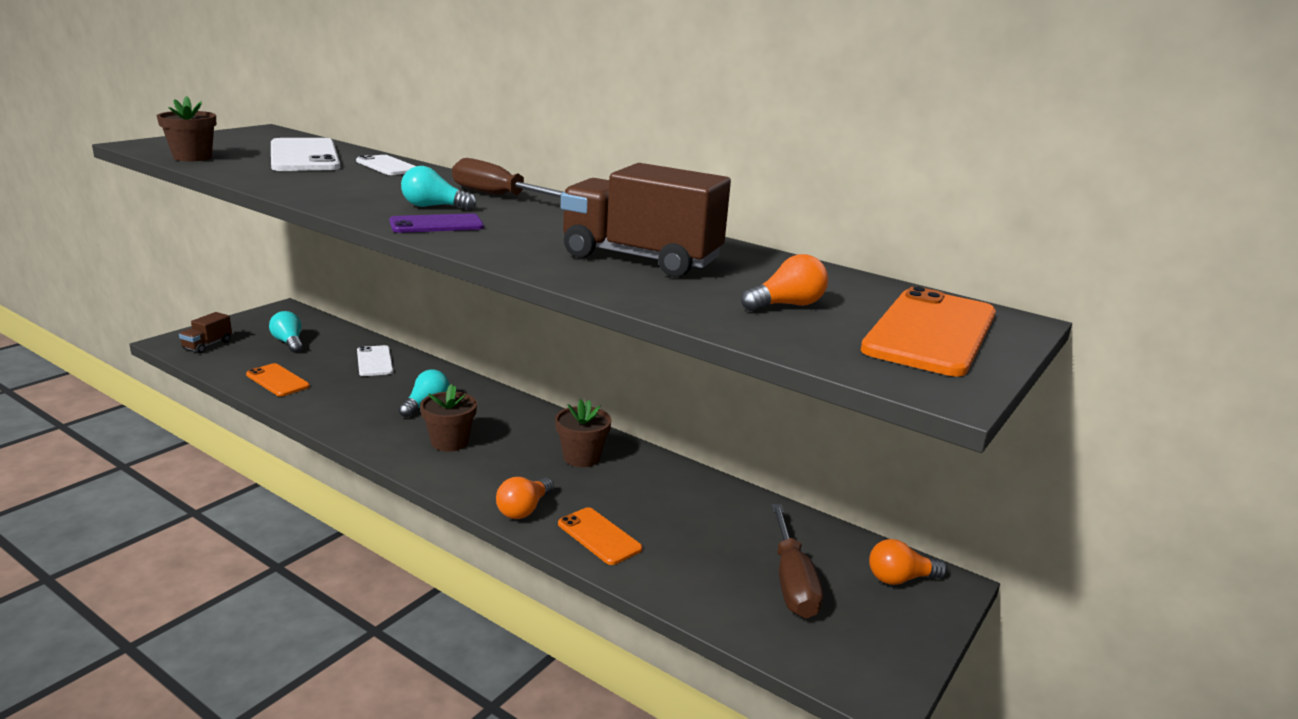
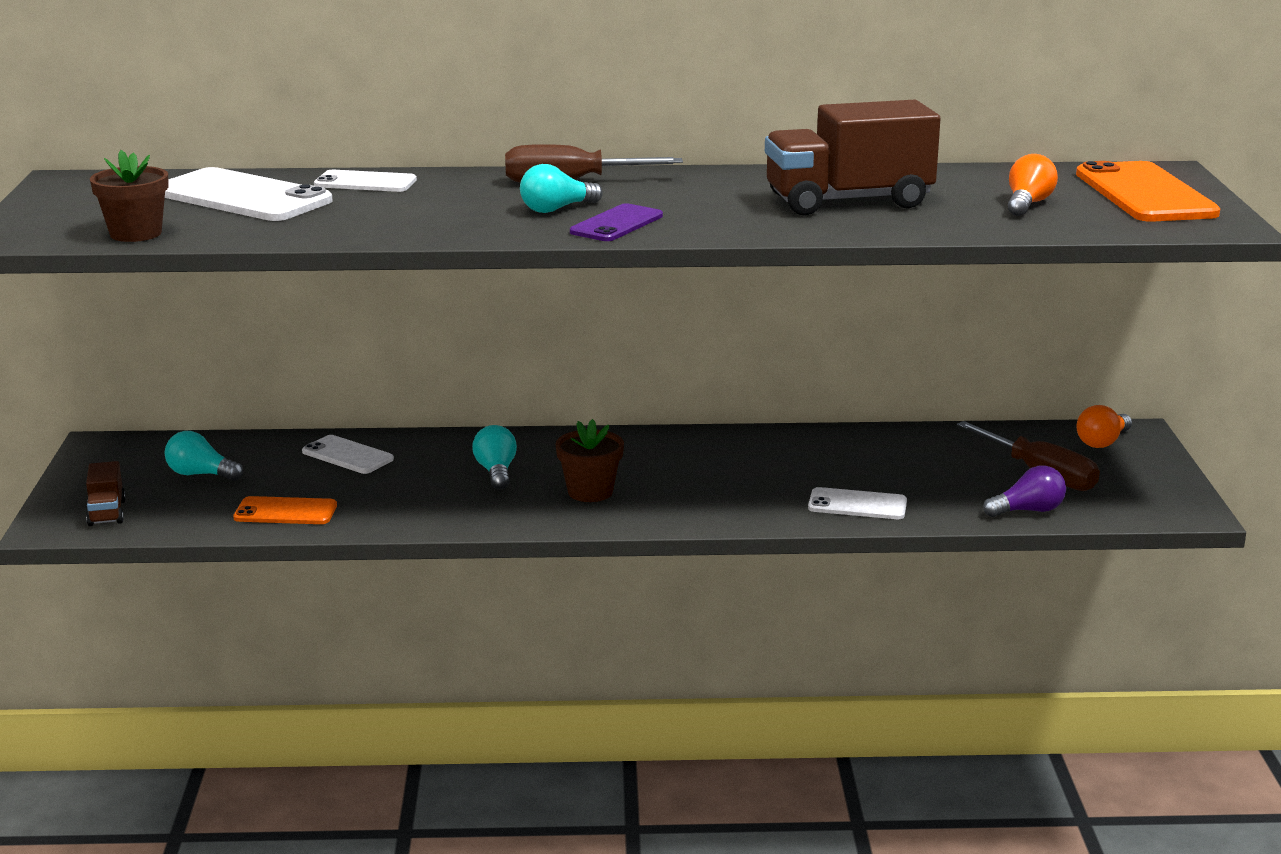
camera: 35 degrees left, 0 degrees up
orange light bulb [496,477,554,519] -> none
brown flower pot [555,399,611,467] -> none
orange phone [558,507,642,565] -> white phone [808,487,907,519]
none -> purple light bulb [983,465,1066,517]

